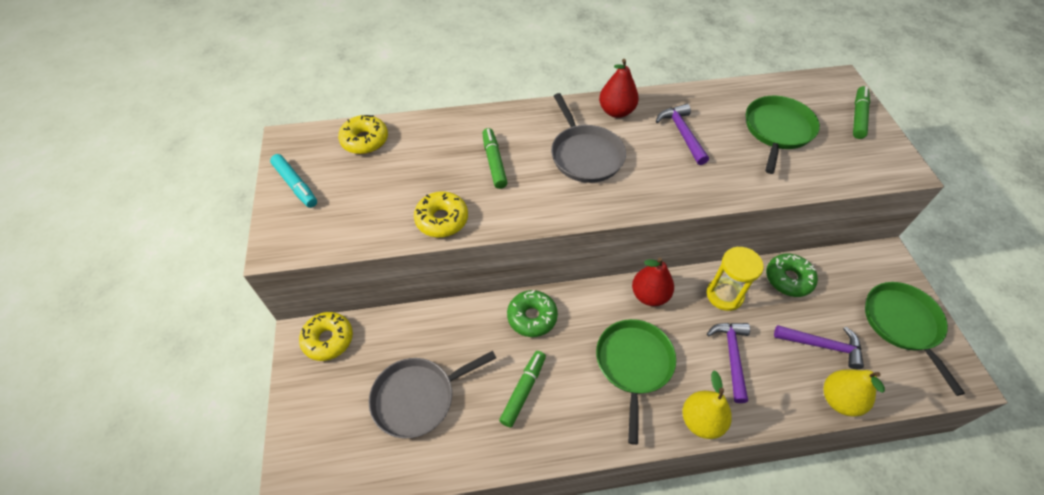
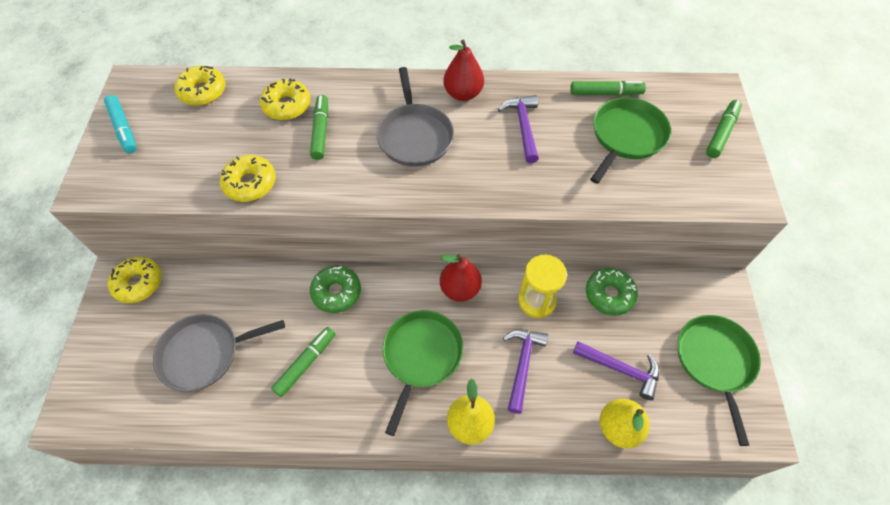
camera: 10 degrees right, 5 degrees up
none -> yellow donut [260,78,311,120]
none -> green marker [570,81,646,96]

